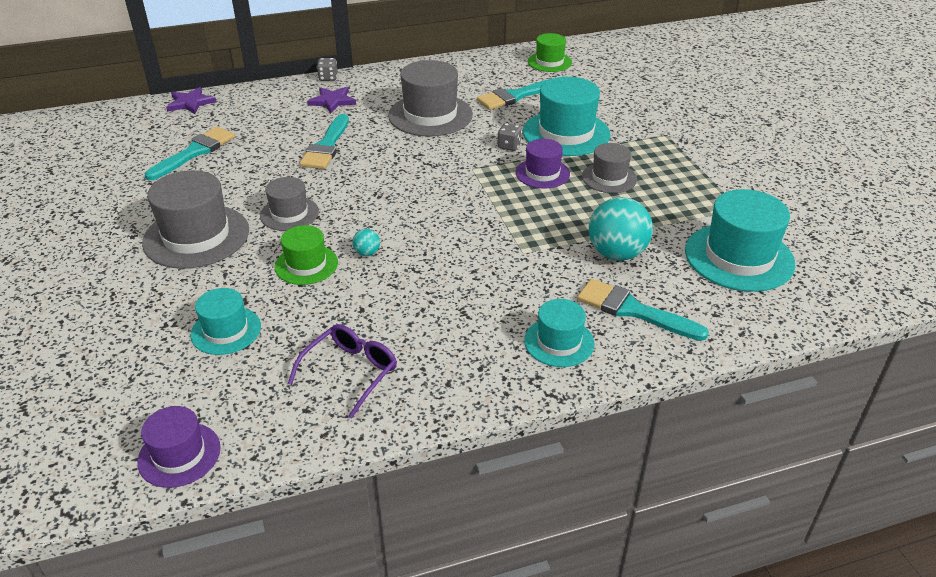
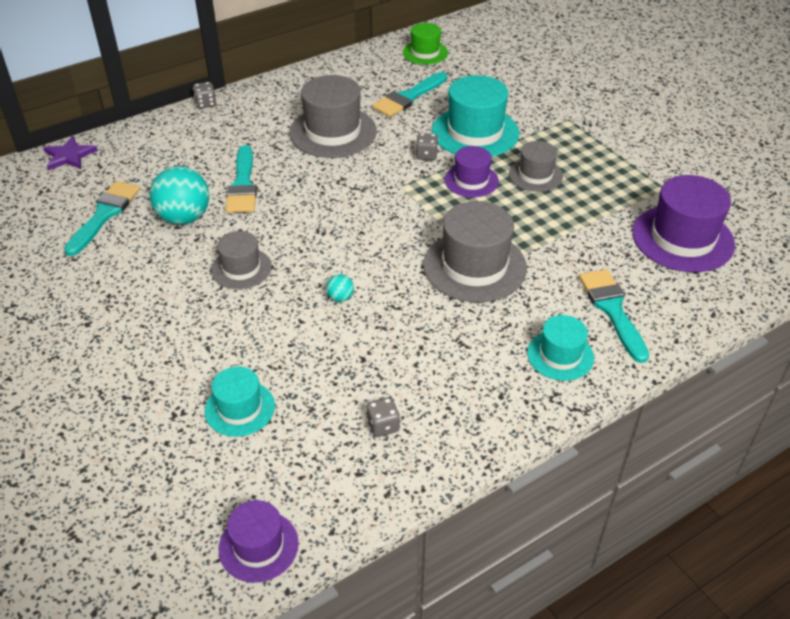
camera: 15 degrees left, 5 degrees up
grey hat [142,170,249,269] -> grey hat moved to [423,201,527,302]
green hat [274,225,338,285] -> none
purple glasses [288,324,397,419] -> grey dice [366,397,400,437]
purple star [307,87,356,113] -> none
turquoise brush [577,279,709,341] -> turquoise brush turned 60 degrees clockwise [579,269,649,363]
turquoise ball [589,197,653,261] -> turquoise ball moved to [150,166,209,225]
turquoise hat [685,189,795,292] -> purple hat [632,175,735,272]

